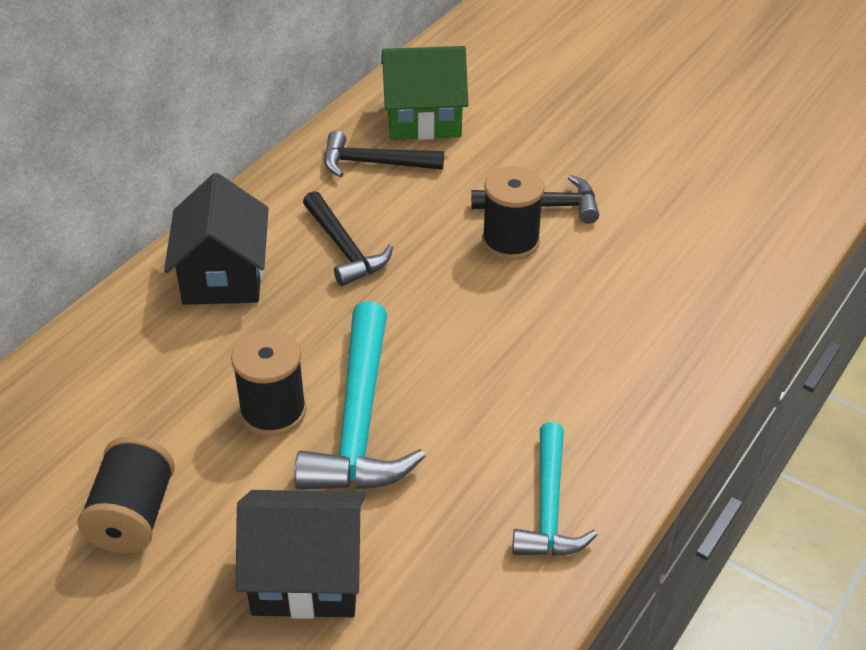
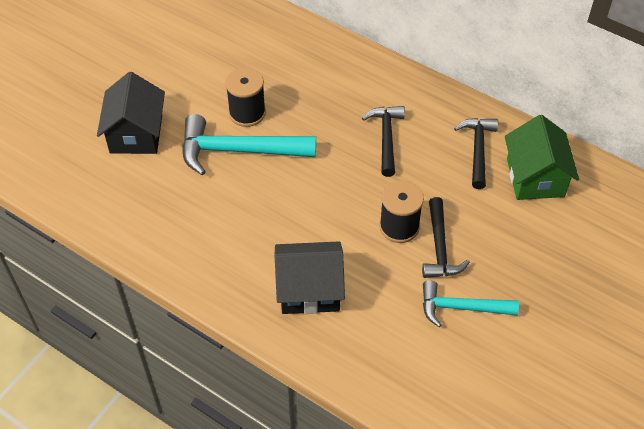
camera: 90 degrees right, 10 degrees up
black spool [78,436,175,554] -> none
black house [164,173,269,305] -> black house moved to [275,241,345,314]
black hammer [303,191,393,286] -> black hammer turned 120 degrees clockwise [362,106,405,177]
turquoise hammer [512,422,597,556] -> turquoise hammer moved to [423,281,519,327]

